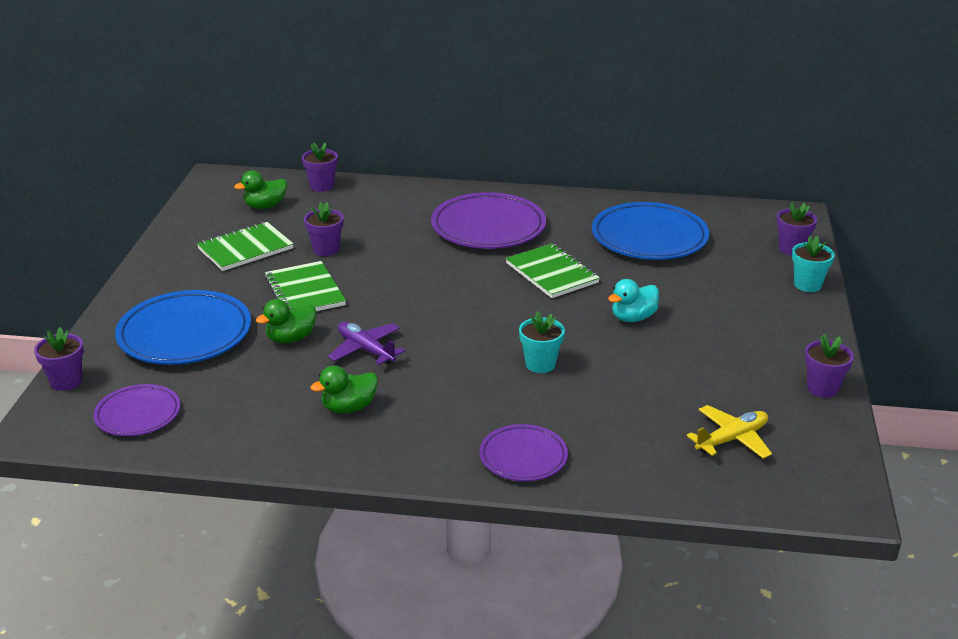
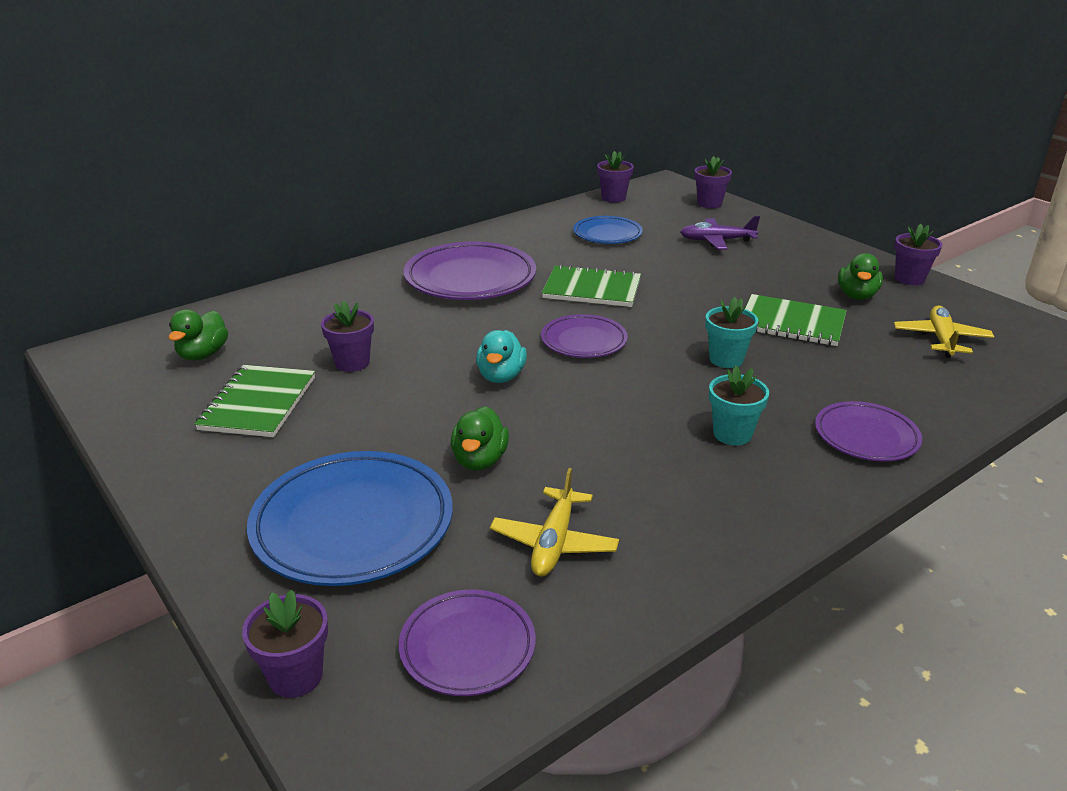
camera: 45 degrees left, 0 degrees up
green notebook [265,261,346,311] -> green notebook moved to [745,294,847,346]
purple flower pot [302,143,338,192] -> purple flower pot moved to [597,151,634,203]
green duck [311,365,378,414] -> green duck moved to [838,253,883,300]
purple plane [328,322,405,365] -> purple plane moved to [680,216,760,249]
blue plate [592,202,709,260] -> blue plate [573,216,643,244], size x0.58
turquoise duck [608,279,659,322] -> turquoise duck moved to [476,330,527,383]
turquoise flower pot [792,236,835,292] -> turquoise flower pot moved to [709,366,769,446]
none -> yellow plane [490,468,619,577]
none -> purple plate [541,314,628,358]

